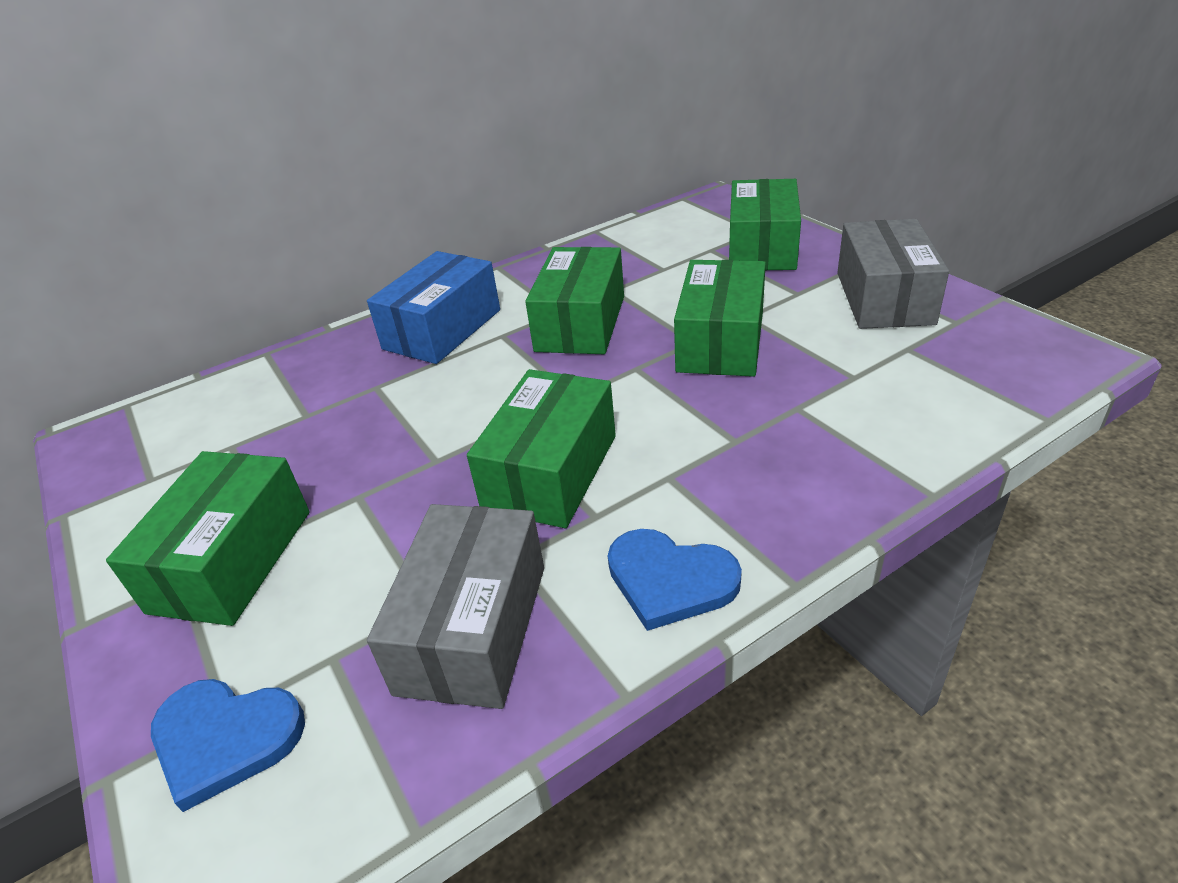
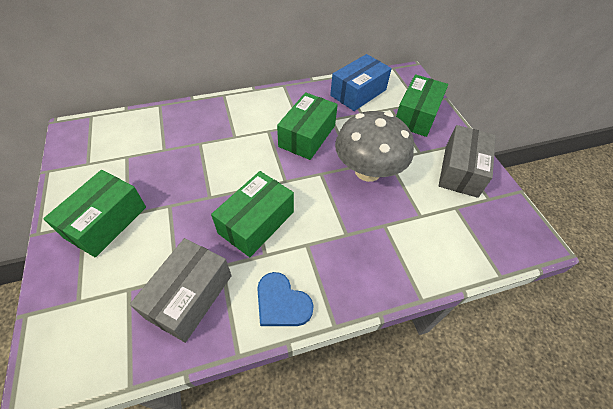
camera: 10 degrees right, 15 degrees up
blue heart [151,679,305,812] -> none
blue box [367,251,500,364] -> blue box moved to [330,54,392,111]
green box [674,260,766,377] -> grey mushroom [335,111,414,182]

